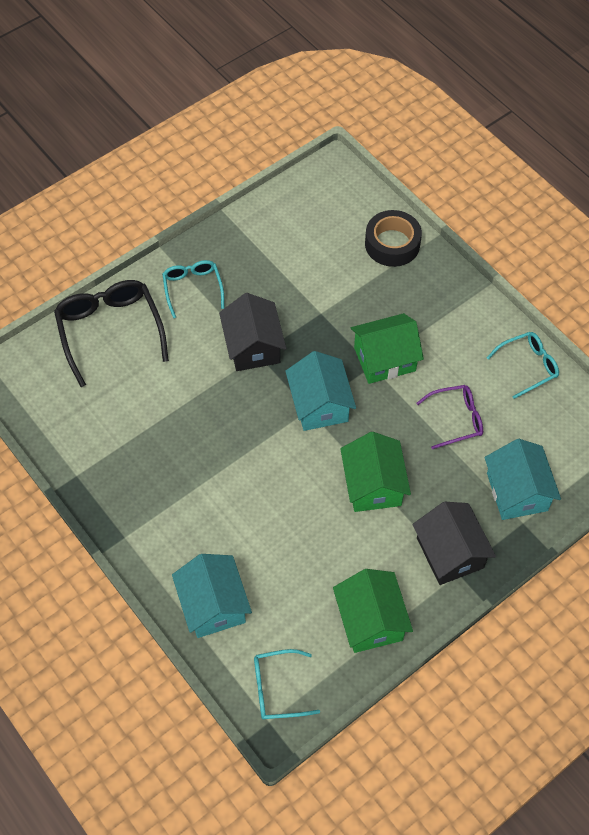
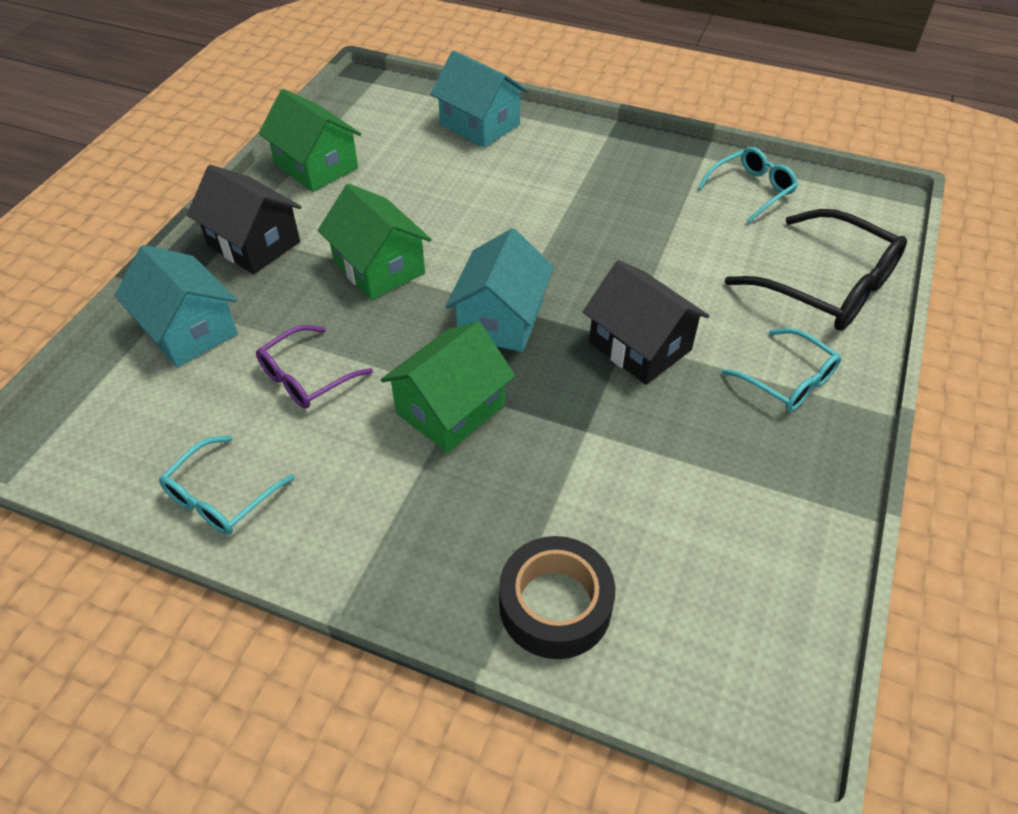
camera: 150 degrees right, 10 degrees down
turquoise glasses [254,649,320,720] -> turquoise glasses moved to [698,147,798,223]
turquoise house [285,351,356,431] -> turquoise house turned 60 degrees clockwise [445,228,554,352]

